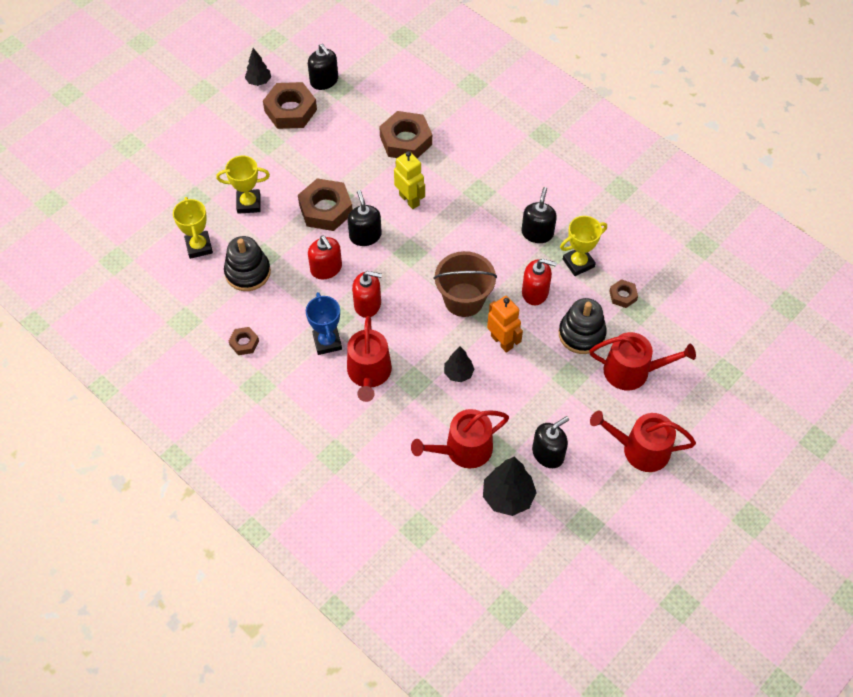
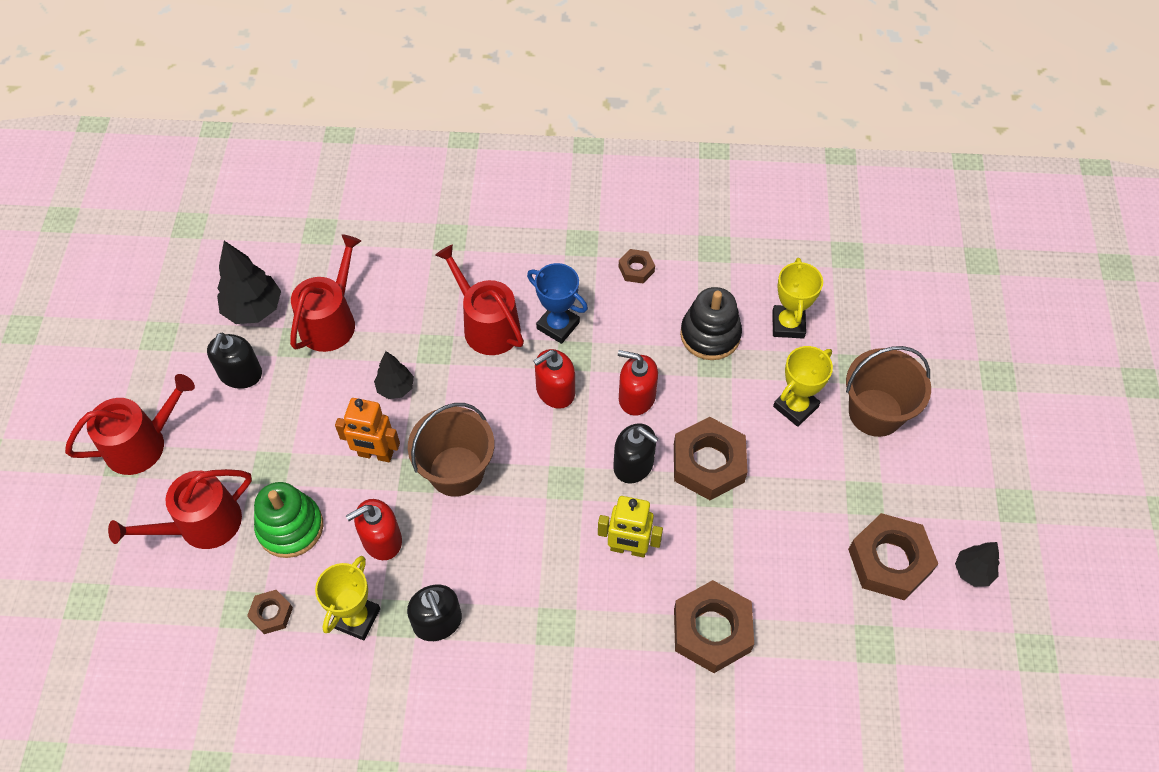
camera: 140 degrees right, 0 degrees up
yellow trophy [173,197,213,259] -> yellow trophy turned 60 degrees clockwise [772,258,823,339]
black soap dispenser [308,44,338,90] -> none
black stacking toy [559,298,607,354] -> green stacking toy [254,482,323,558]
none -> brown bucket [846,346,931,437]

